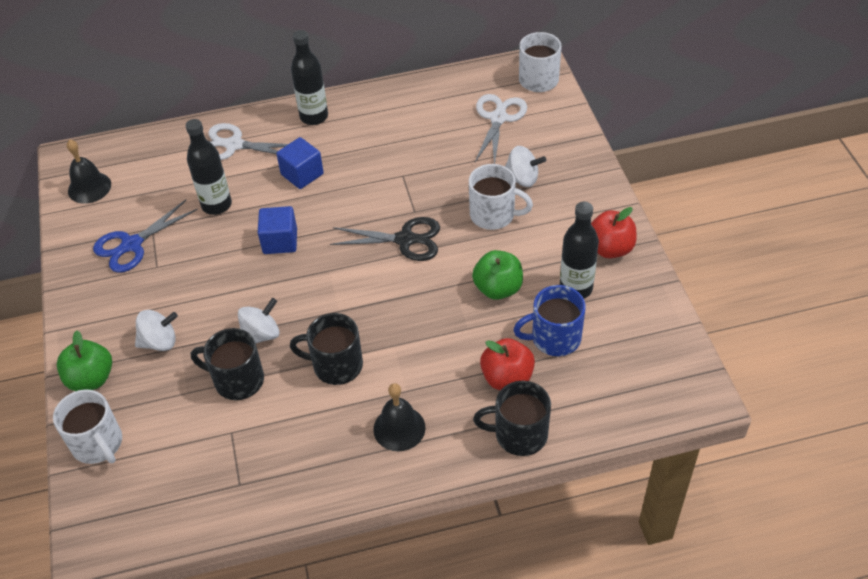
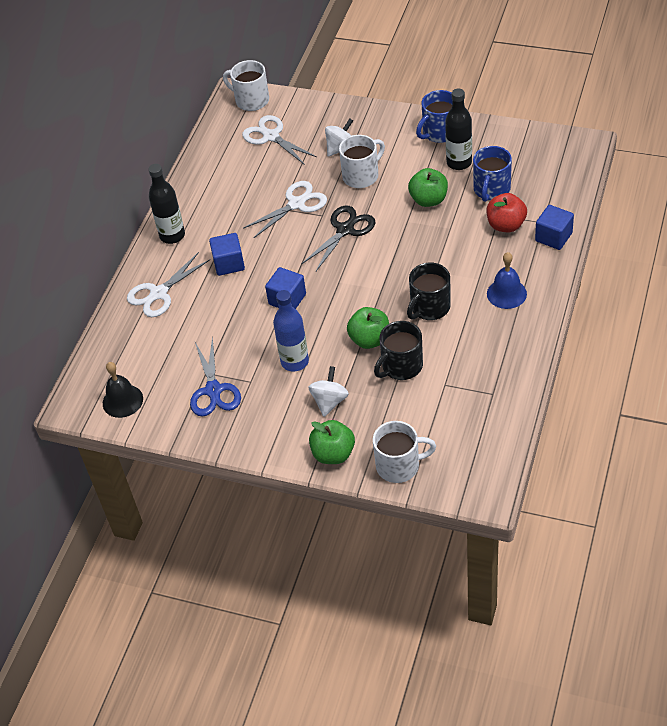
camera: 55 degrees left, 0 degrees up
black bottle [186,119,232,215] -> none
white spinning top [238,298,280,343] -> green apple [347,307,389,349]
black bell [373,383,426,451] -> blue bell [487,252,527,309]
black mug [473,381,551,456] -> blue cube [535,205,574,250]
red apple [591,207,637,258] -> blue mug [416,90,453,143]
none -> white scissors [244,181,327,239]
none -> blue bottle [273,290,309,372]

